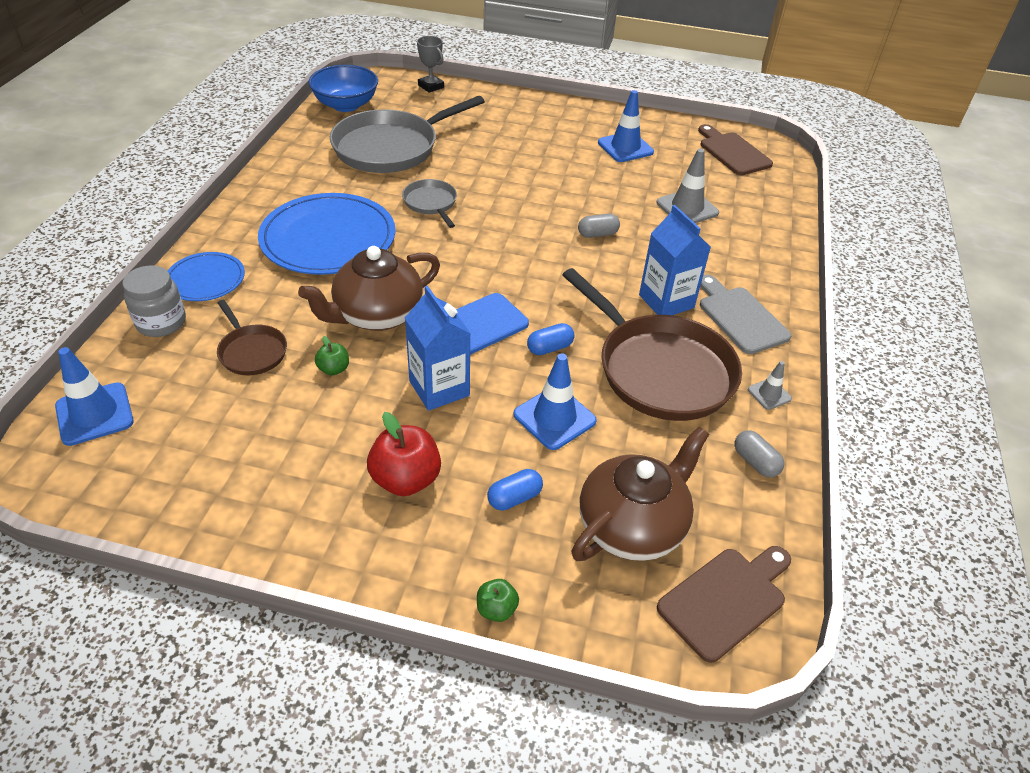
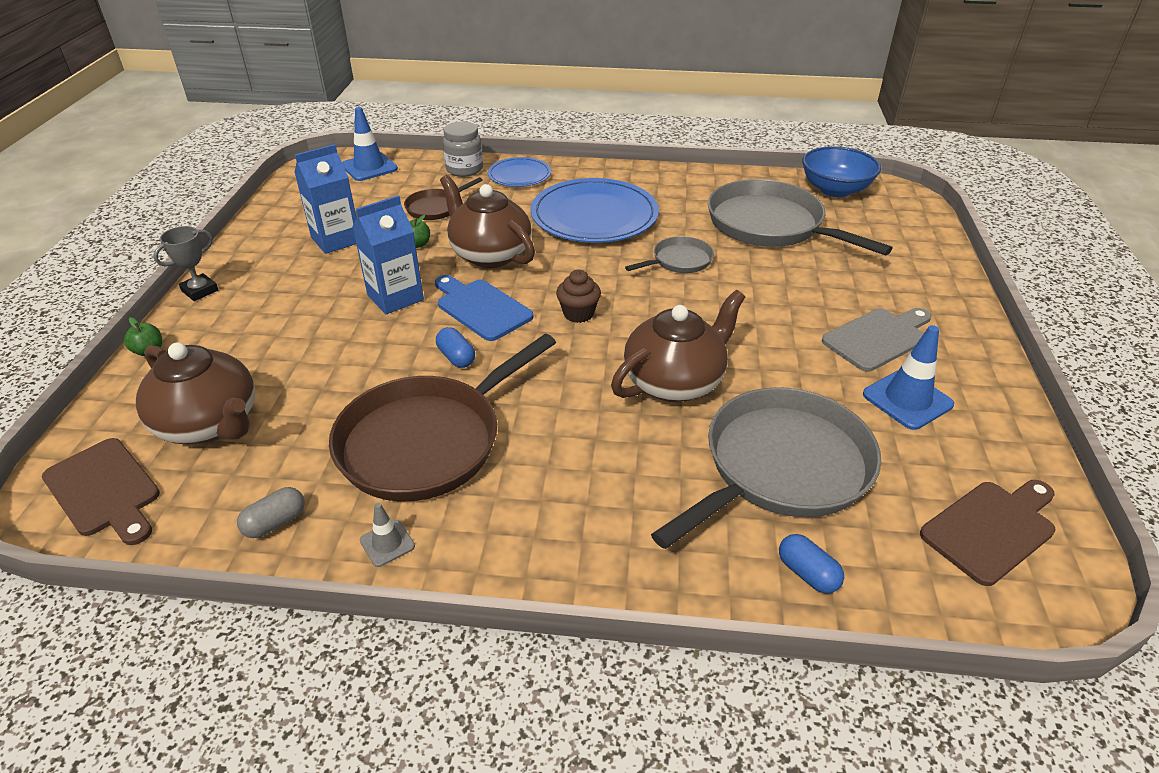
camera: 85 degrees right, 5 degrees down
red apple [367,412,441,496] -> none
grey trophy [417,36,444,93] -> grey trophy moved to [153,226,218,301]
blue capsule [487,469,543,511] -> blue capsule moved to [779,534,844,593]
blue traffic cone [514,353,597,450] -> none
grey capsule [578,214,620,238] -> brown teapot [611,290,745,402]
blue carton [639,205,711,315] -> blue carton moved to [294,144,356,254]
grey traffic cone [656,148,719,223] -> grey pan [651,387,881,549]
grey cutting board [700,275,791,354] -> grey cutting board moved to [822,308,931,372]
none -> brown cupcake [556,270,601,323]

